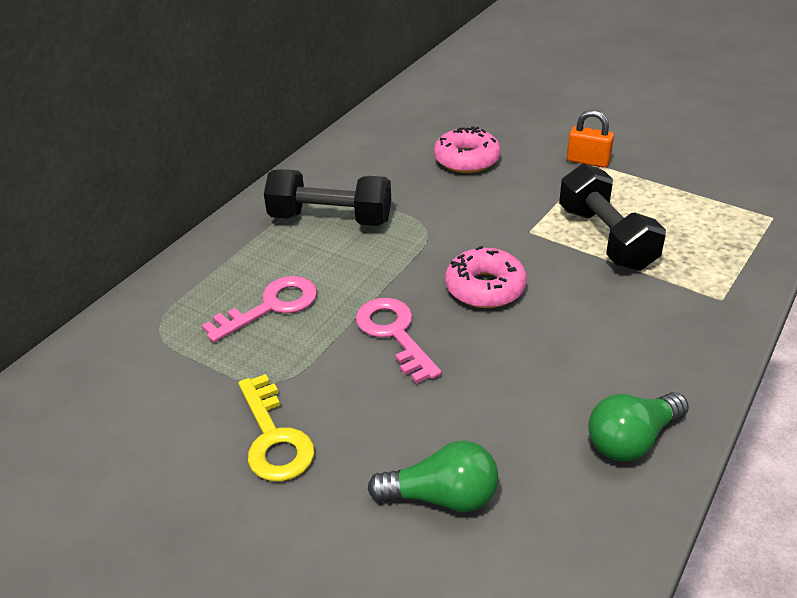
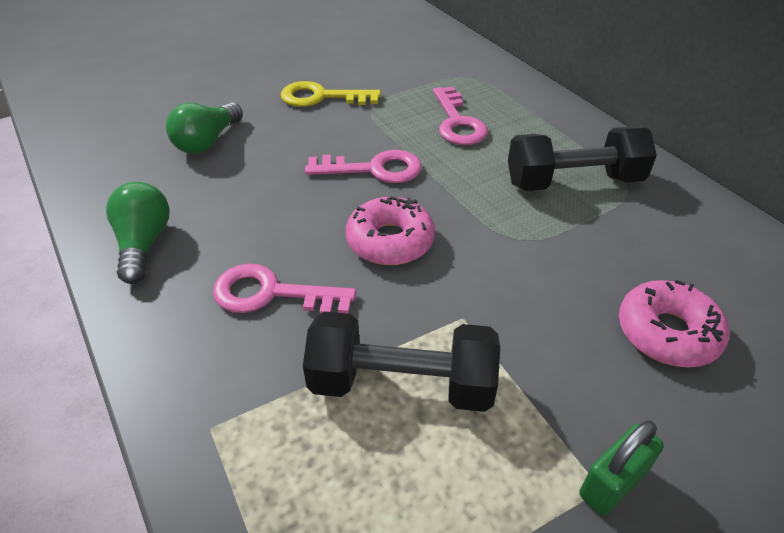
camera: 115 degrees right, 5 degrees up
black dumbbell [264,169,391,226] -> black dumbbell turned 45 degrees clockwise [508,126,657,191]
orange padlock [567,110,614,168] -> green padlock [579,420,664,516]
none -> pink key [213,264,356,314]

